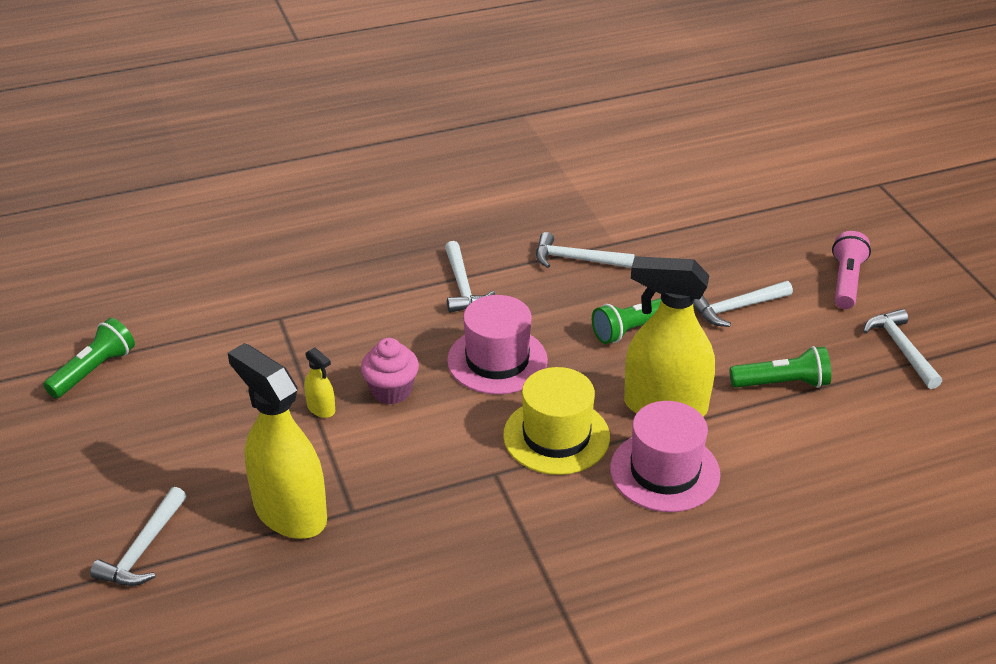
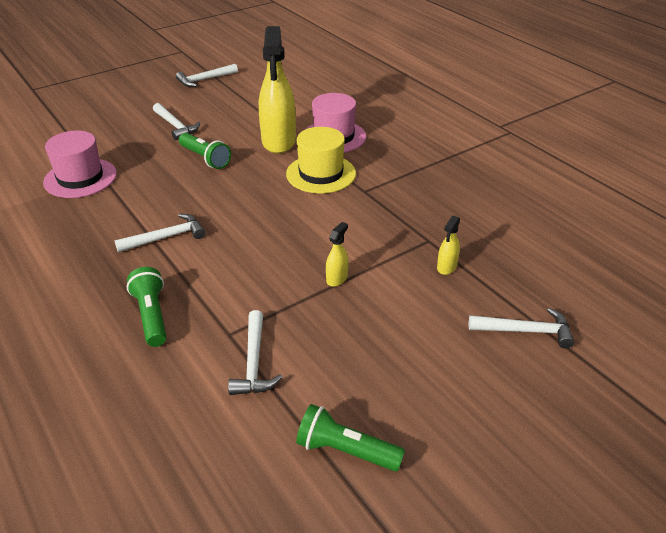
camera: 105 degrees left, 0 degrees up
yellow spray bottle [228,343,327,539] -> yellow spray bottle [437,216,460,275], size x0.42
pink cupcake [361,338,419,404] -> none
pink hat [447,295,548,394] -> pink hat moved to [43,130,117,198]
white hammer [536,232,635,268] -> white hammer moved to [228,310,283,395]
green flashlight [730,346,831,388] -> green flashlight moved to [127,267,167,347]
pink flashlight [832,231,871,309] -> none

